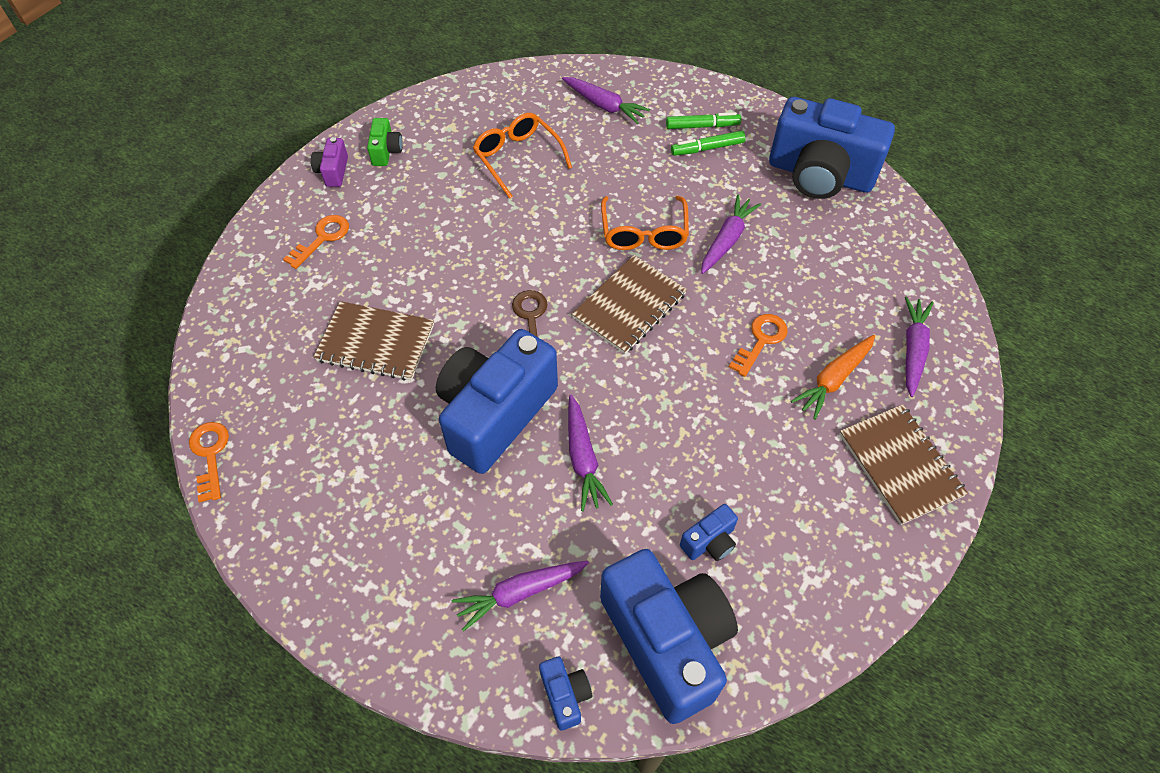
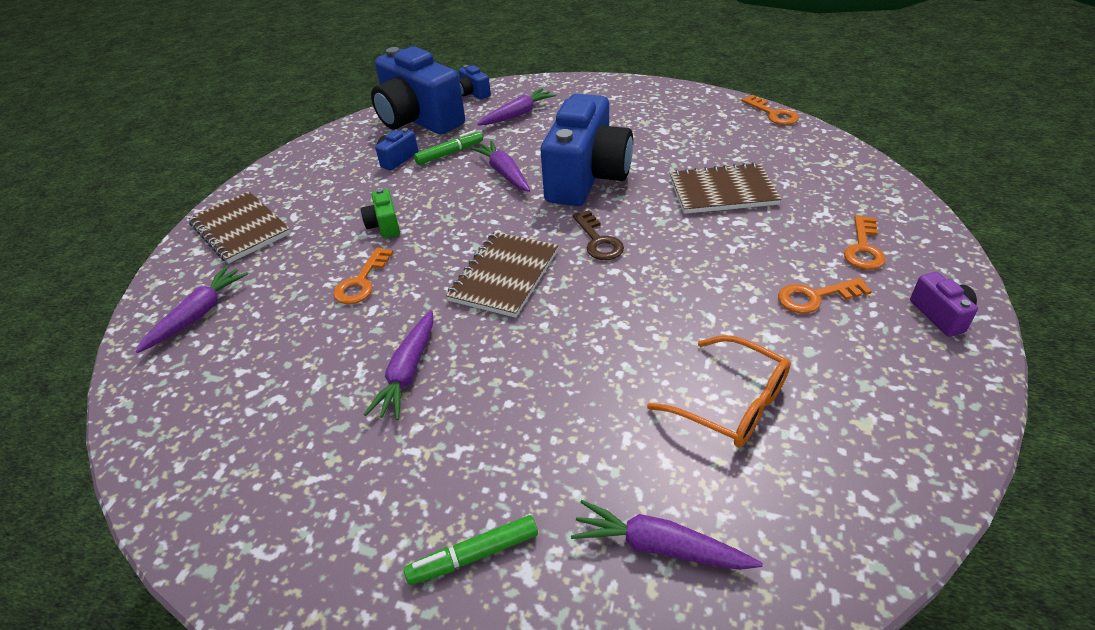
camera: 165 degrees right, 15 degrees down
green camera [367,118,403,166] -> green camera moved to [361,188,400,238]
orange glasses [601,196,689,250] -> none
green marker [671,131,746,156] -> green marker moved to [414,130,483,165]
blue camera [769,97,895,199] -> none
orange carrot [791,335,875,419] -> none
purple carrot [905,296,934,397] -> purple carrot turned 150 degrees counterclockwise [136,266,248,353]
none -> orange key [778,278,872,313]

